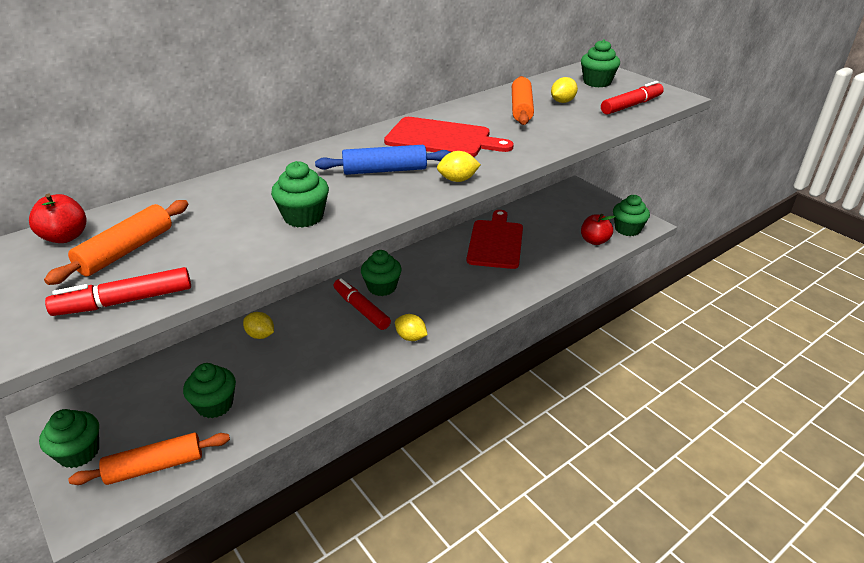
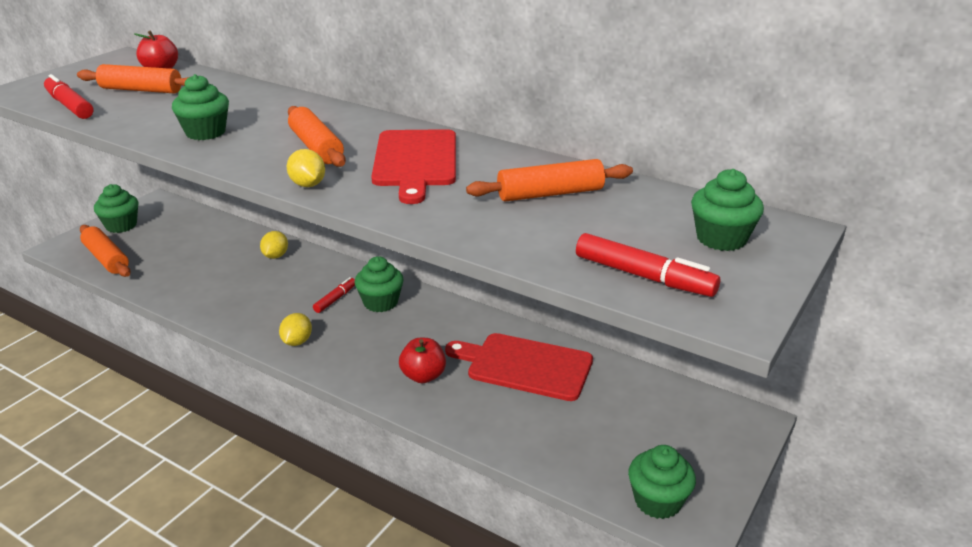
camera: 70 degrees right, 5 degrees down
green cupcake [183,363,236,418] -> none
blue rolling pin [315,145,451,175] -> orange rolling pin [288,106,346,167]
red marker [334,278,391,330] -> red marker [313,277,355,313], size x0.61
red cutting board [466,210,523,269] -> red cutting board turned 150 degrees counterclockwise [445,333,593,401]
yellow lemon [551,77,578,103] -> none
red apple [581,214,615,245] -> red apple moved to [399,338,446,383]

